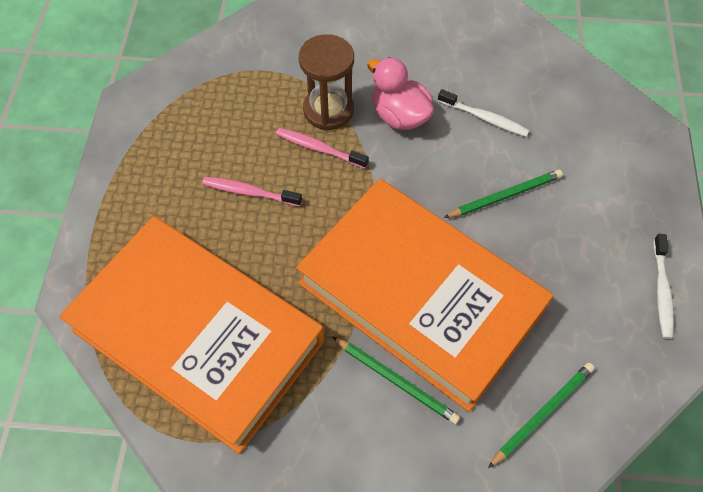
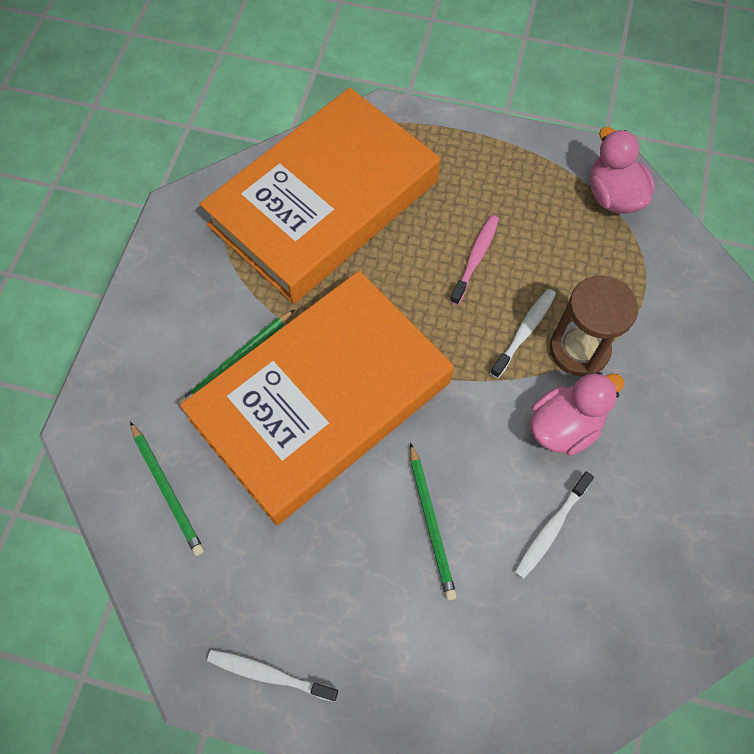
camera: 100 degrees right, 5 degrees up
pink toothbrush [276,128,369,169] -> white toothbrush [490,289,556,378]
none -> pink duck [590,127,655,213]

